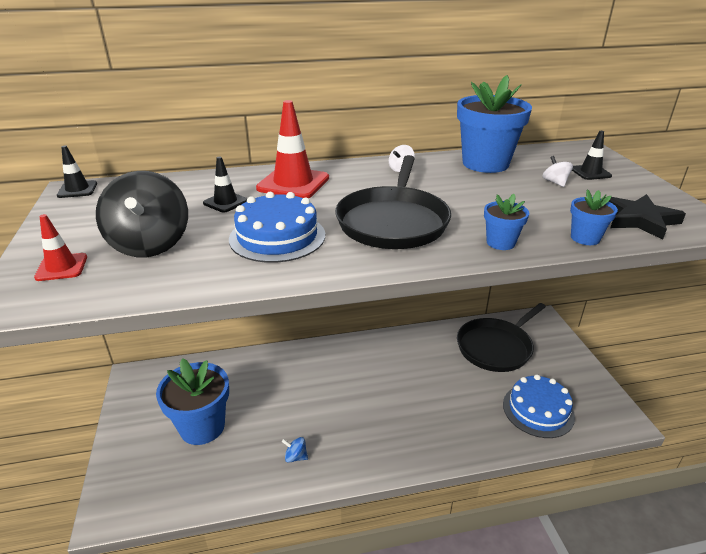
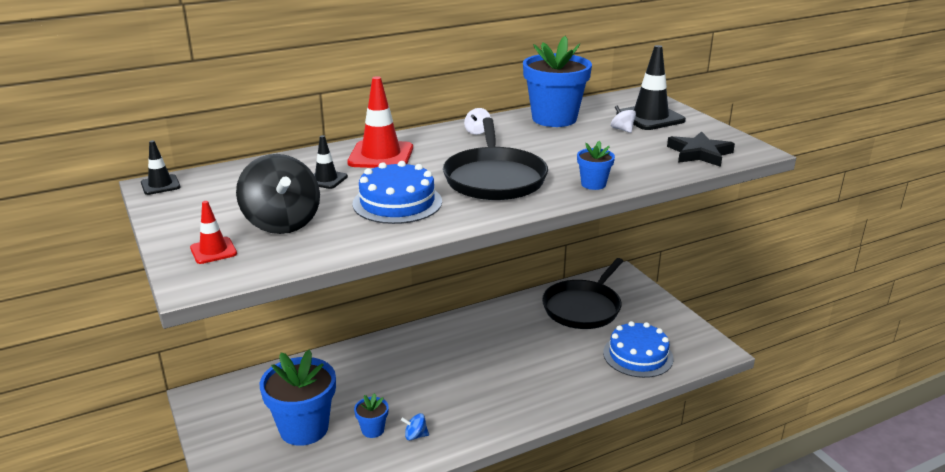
camera: 15 degrees left, 5 degrees down
blue flower pot [570,189,618,245] -> blue flower pot moved to [354,393,389,438]
black traffic cone [572,131,612,180] -> black traffic cone [616,45,686,130], size x1.84

